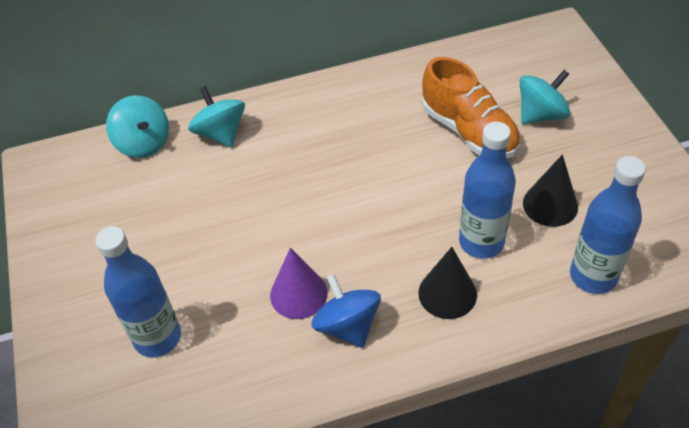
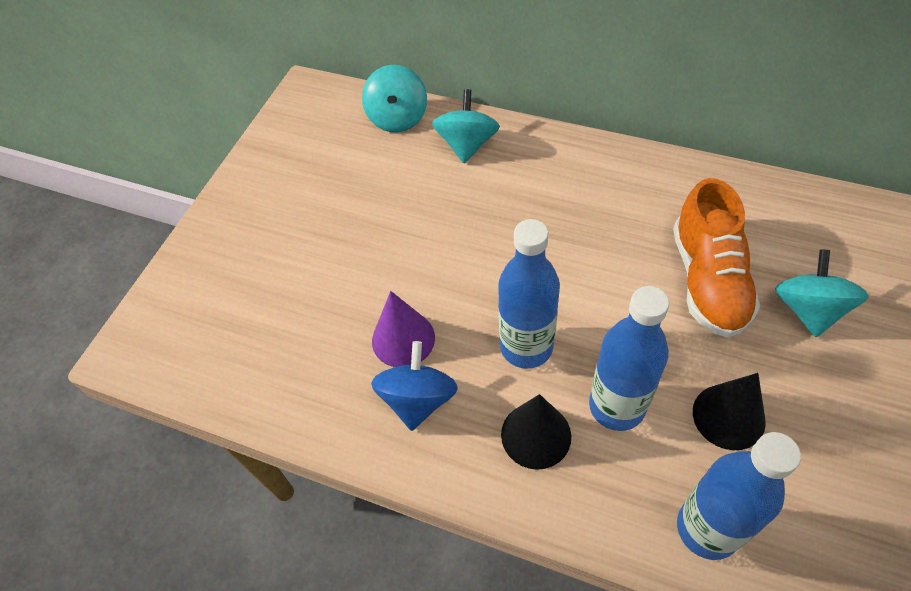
camera: 40 degrees right, 5 degrees up
blue bottle [95,226,181,358] -> blue bottle moved to [498,219,560,369]
turquoise spinning top [520,70,570,124] -> turquoise spinning top turned 90 degrees counterclockwise [775,249,869,337]

